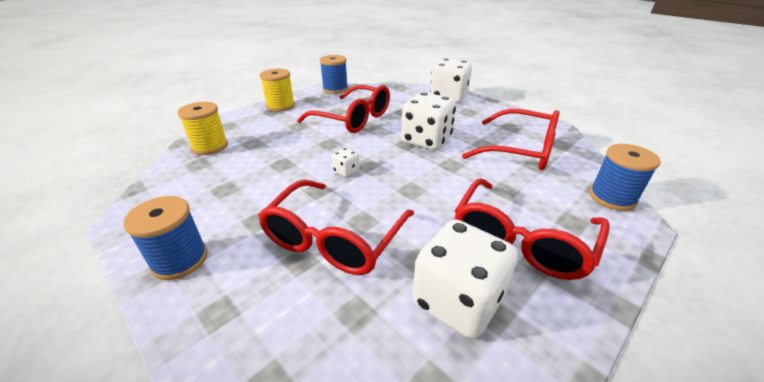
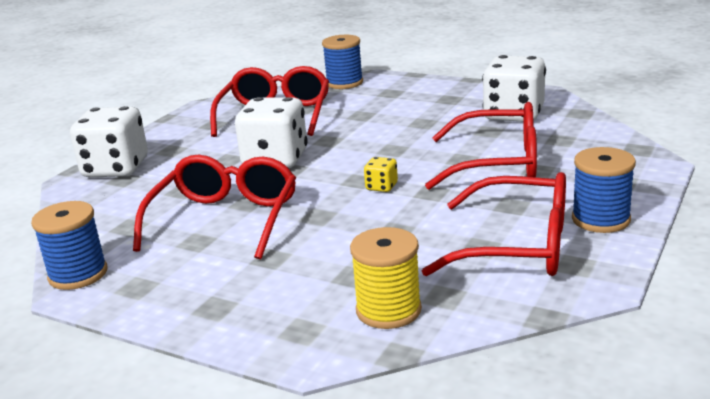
camera: 105 degrees left, 10 degrees down
yellow spool [260,69,295,112] -> none
white dice [332,148,359,177] -> yellow dice [364,157,398,192]
red glasses [455,178,610,280] -> red glasses moved to [422,172,566,276]

